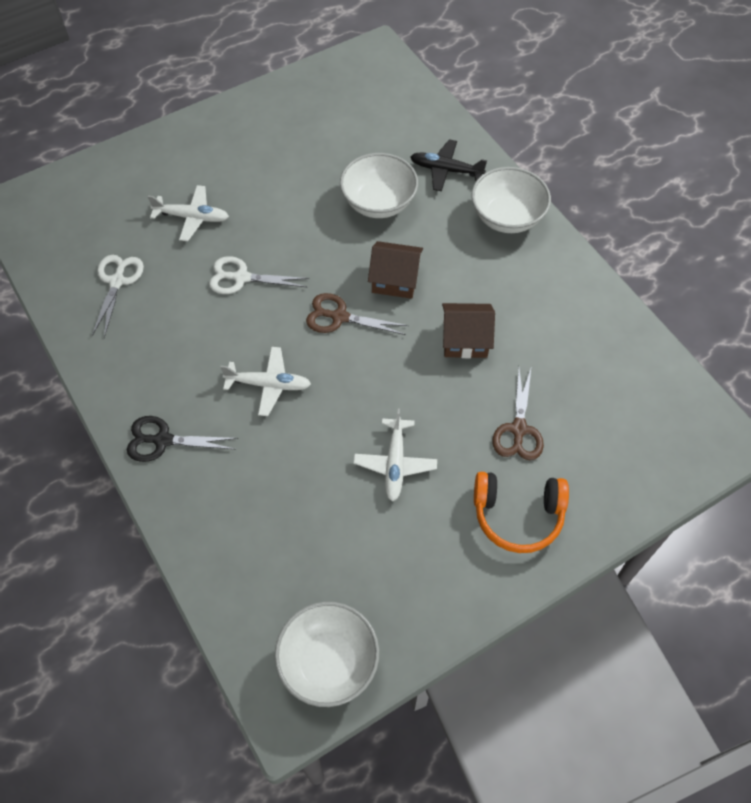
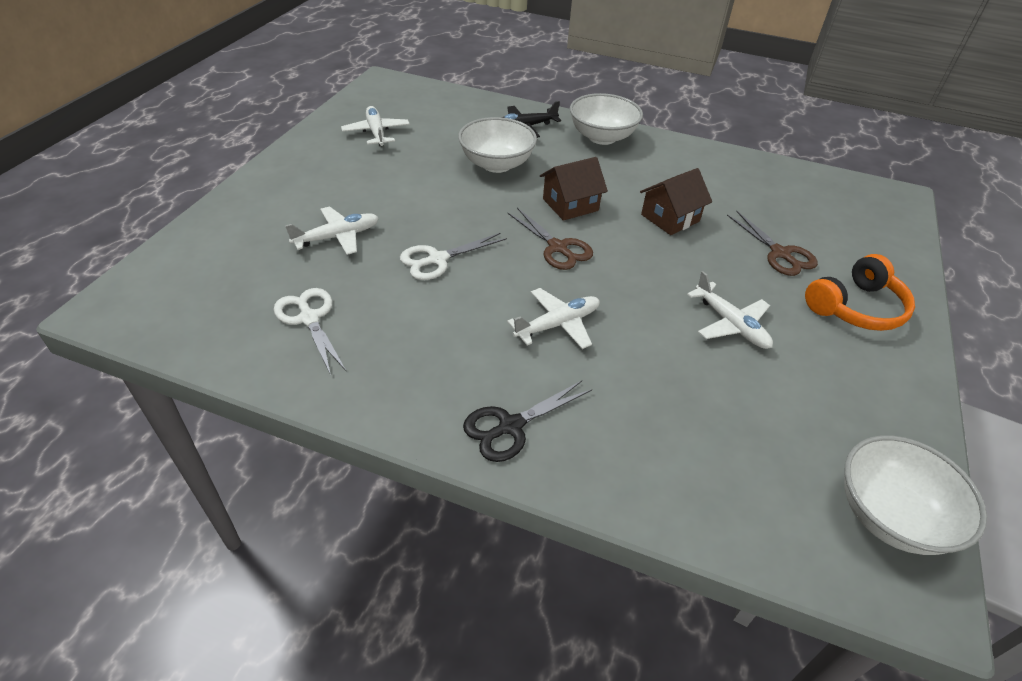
camera: 40 degrees left, 15 degrees down
brown scissors [306,293,409,335] -> brown scissors turned 105 degrees counterclockwise [507,208,593,270]
none -> white plane [341,106,410,146]

